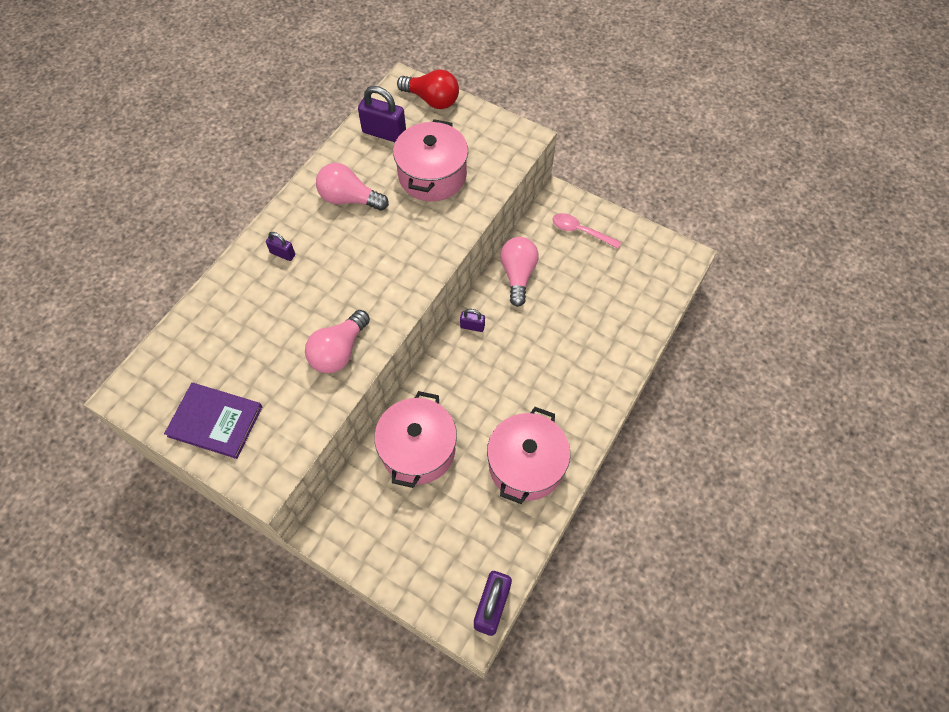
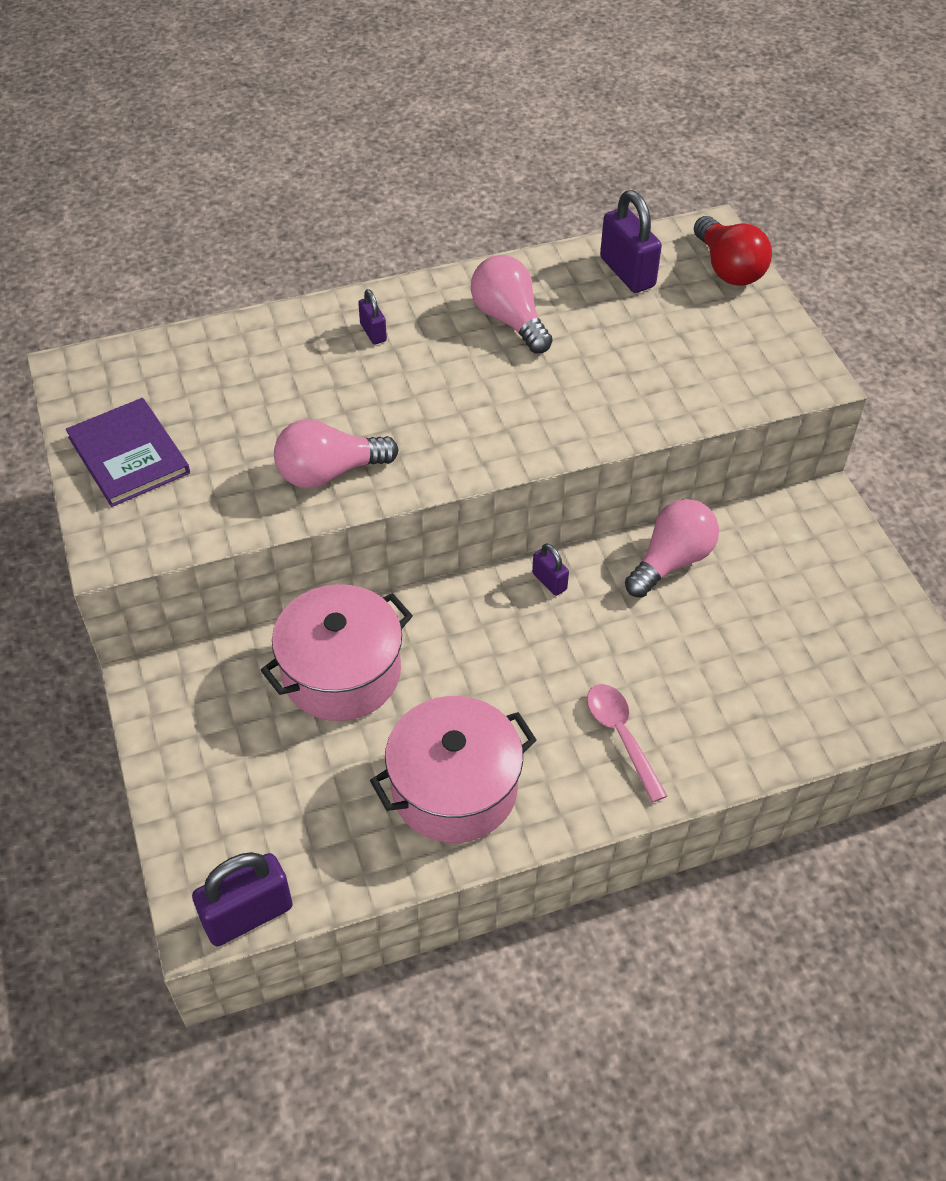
camera: 40 degrees right, 10 degrees down
pink pot [393,119,468,201] -> none
pink spoon [552,213,621,249] -> pink spoon moved to [587,684,667,803]

